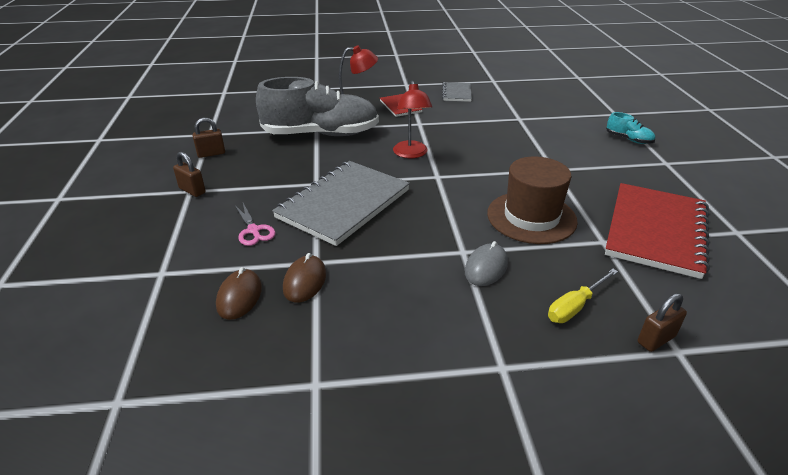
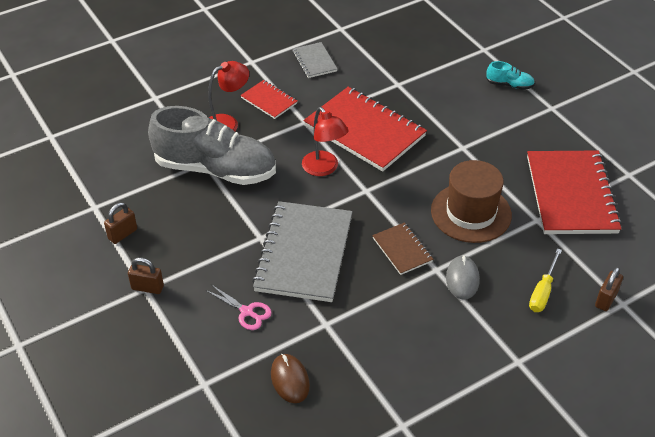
camera: 25 degrees left, 10 degrees up
grey shoe [256,77,379,136] -> grey shoe turned 45 degrees clockwise [148,106,276,185]
brown mouse [283,253,326,303] -> none
none -> red notebook [303,87,427,172]
none -> brown notebook [372,222,433,275]

